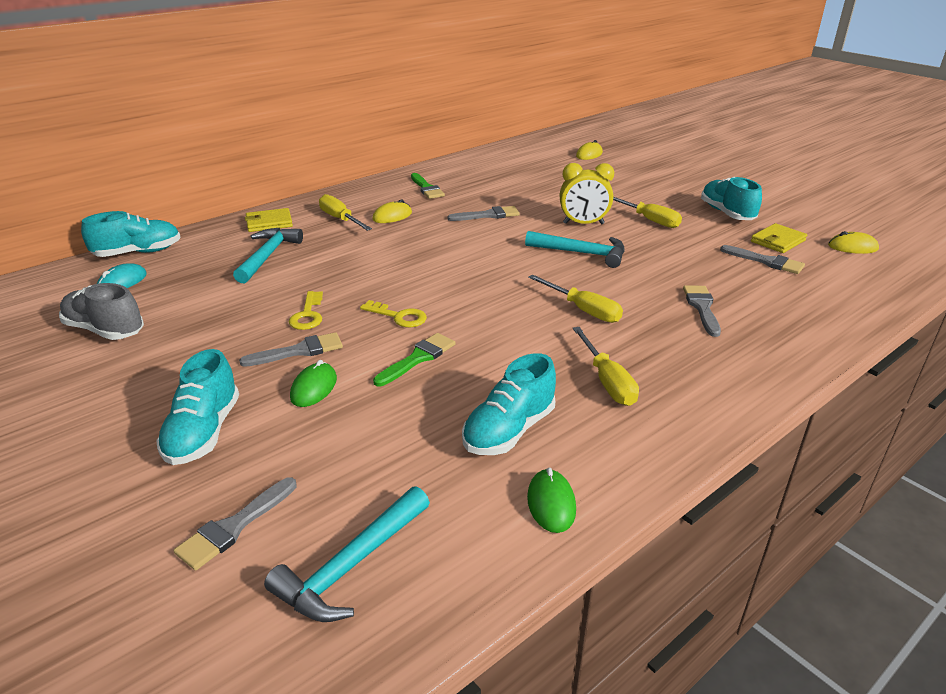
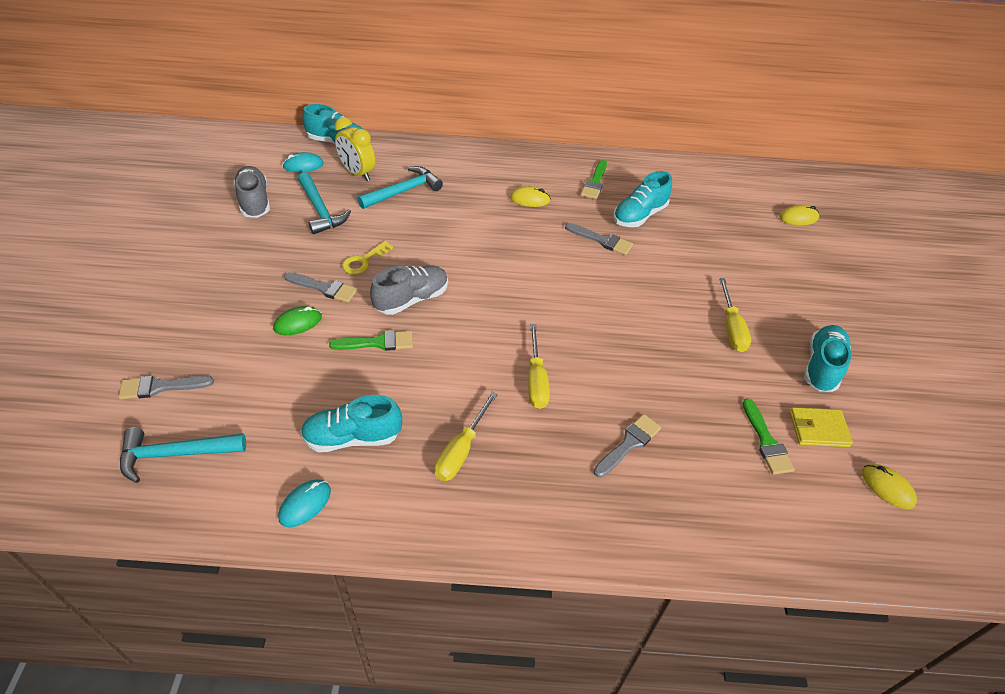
camera: 40 degrees right, 15 degrees up
turquoise shoe [156,349,239,465] -> turquoise shoe moved to [613,171,672,227]
yellow wallet [245,208,293,232] -> none
yellow screwdriver [319,194,372,231] -> none
yellow key [360,300,427,327] -> grey shoe [370,266,448,315]
turquoise hammer [525,231,624,268] -> turquoise hammer moved to [298,172,351,234]
green mouse [527,468,576,533] -> turquoise mouse [278,480,331,527]
yellow clock [560,163,614,224] -> yellow clock moved to [335,117,375,181]
grey brush [720,245,805,274] -> green brush [743,398,795,475]

